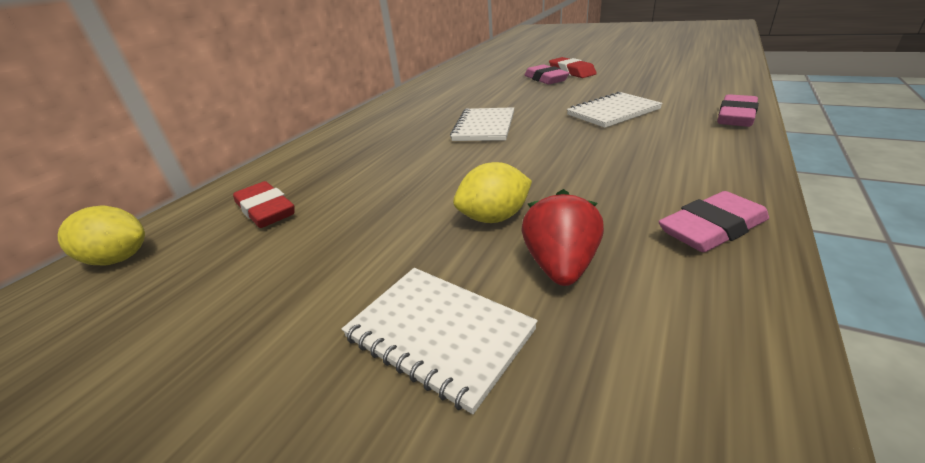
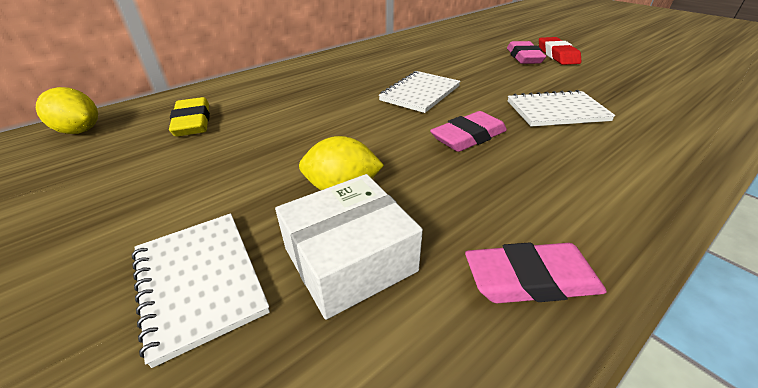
camera: 20 degrees right, 5 degrees up
red eraser [233,181,294,228] -> yellow eraser [169,97,210,136]
red strawberry [522,189,604,286] -> white box [275,174,423,320]
pink eraser [717,94,759,127] -> pink eraser moved to [430,111,507,152]

